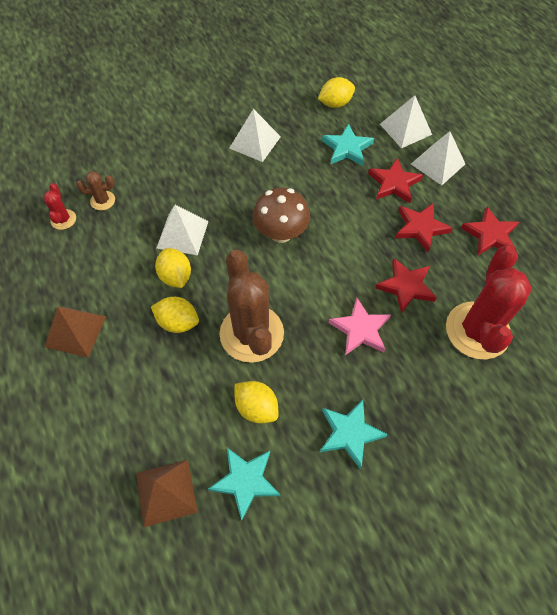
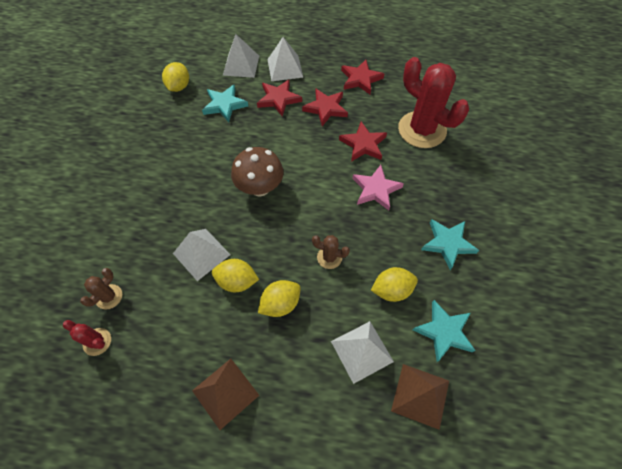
camera: 55 degrees left, 0 degrees up
brown cactus [220,249,284,363] -> brown cactus [312,235,350,269], size x0.44
white pyramid [229,109,281,162] -> white pyramid moved to [331,321,394,384]

